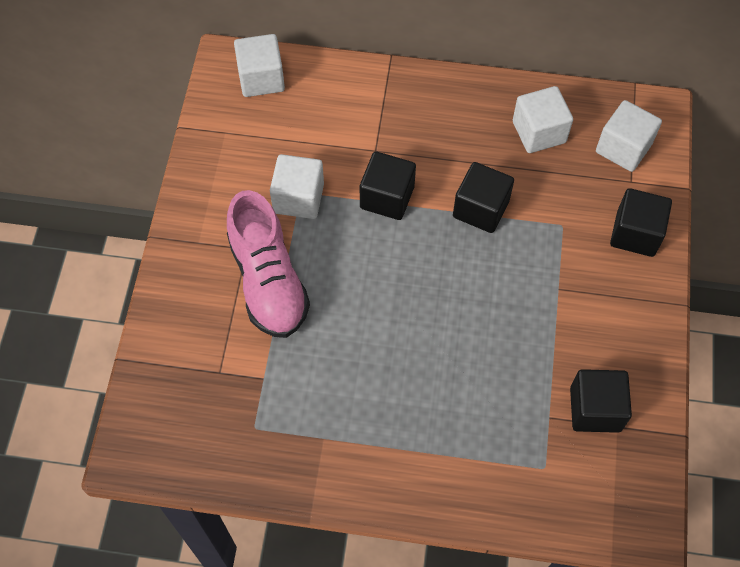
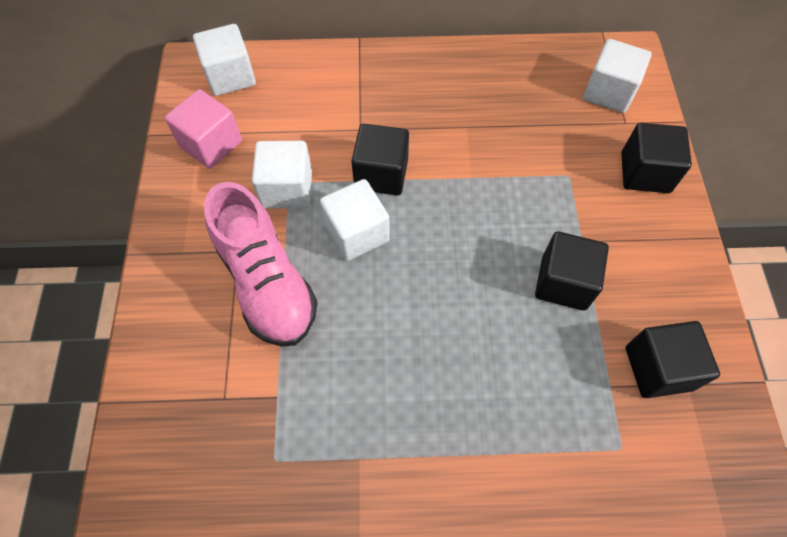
camera: 10 degrees left, 0 degrees up
black cube [453,162,514,233] -> black cube moved to [535,232,609,311]
white cube [513,86,573,153] -> white cube moved to [320,179,390,261]
none -> pink cube [165,89,242,168]

